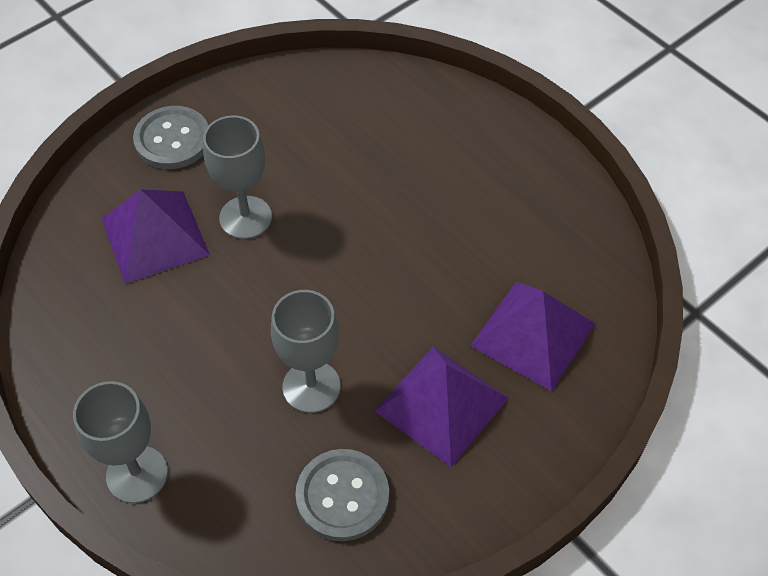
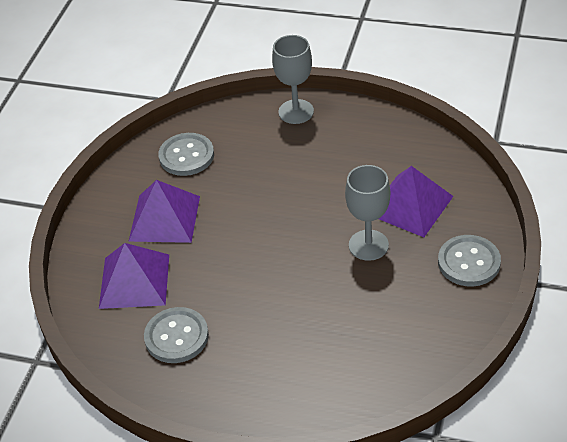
camera: 150 degrees right, 10 degrees down
grey goblet [271,290,341,413] -> none
none -> grey button [144,307,209,363]

